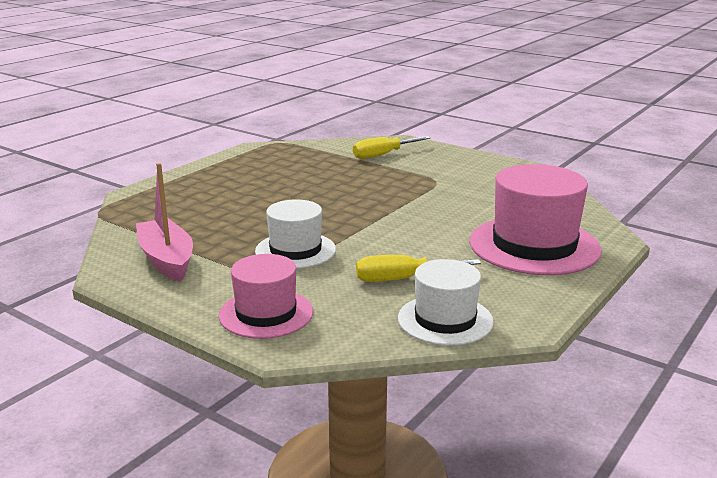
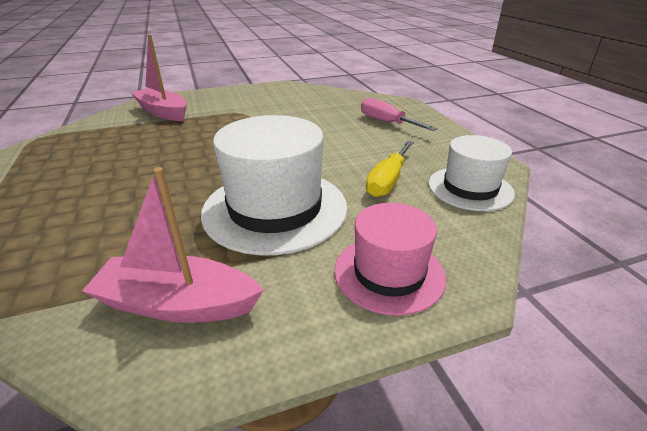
camera: 55 degrees left, 10 degrees up
white hat [255,199,336,269] -> white hat [201,115,348,256], size x1.62
yellow screwdriver [353,136,430,159] -> pink boat [130,34,187,121]
pink hat [469,164,602,275] -> pink screwdriver [361,98,437,131]

